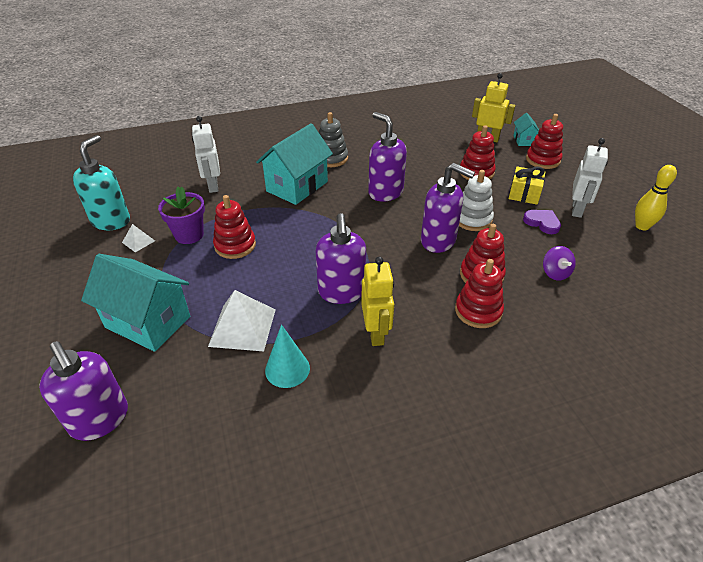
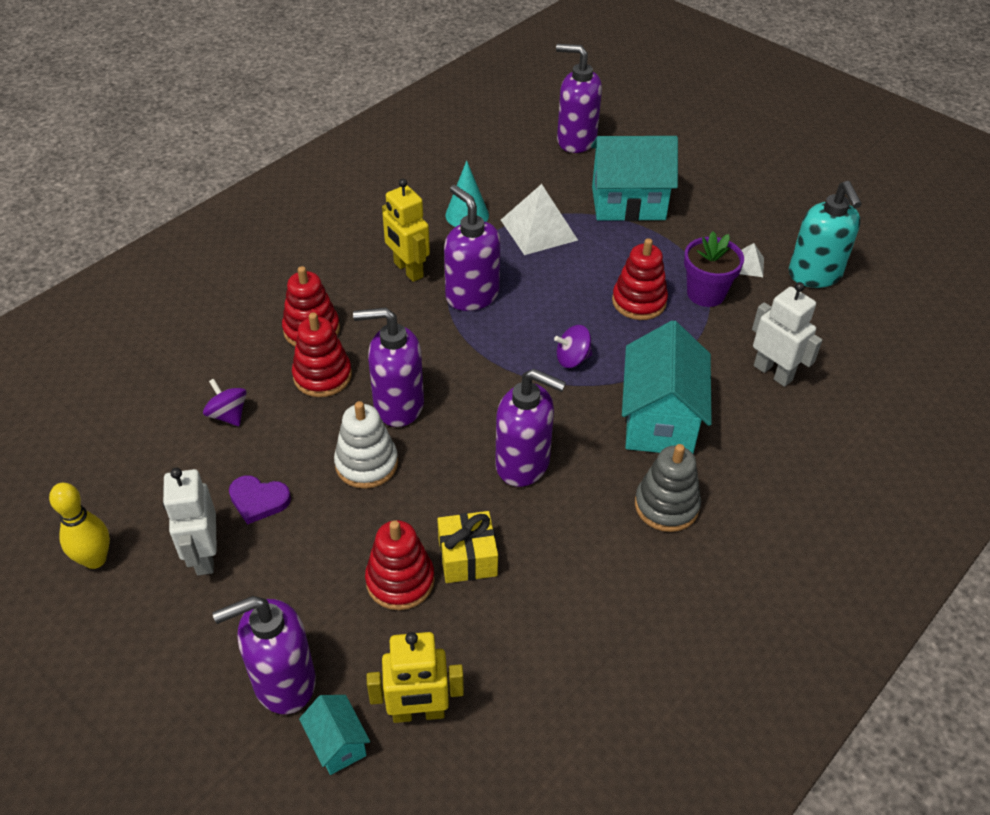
camera: 150 degrees right, 5 degrees up
yellow gift [509,166,545,205] -> yellow gift moved to [437,511,498,583]
red stacking toy [526,114,563,169] -> purple soap dispenser [212,596,316,714]
none -> purple spinning top [554,325,592,368]

